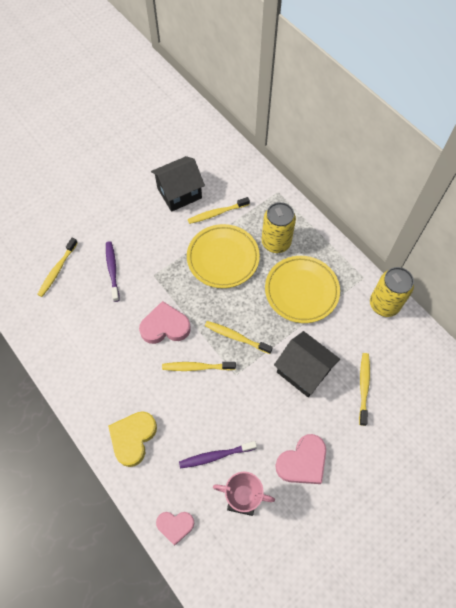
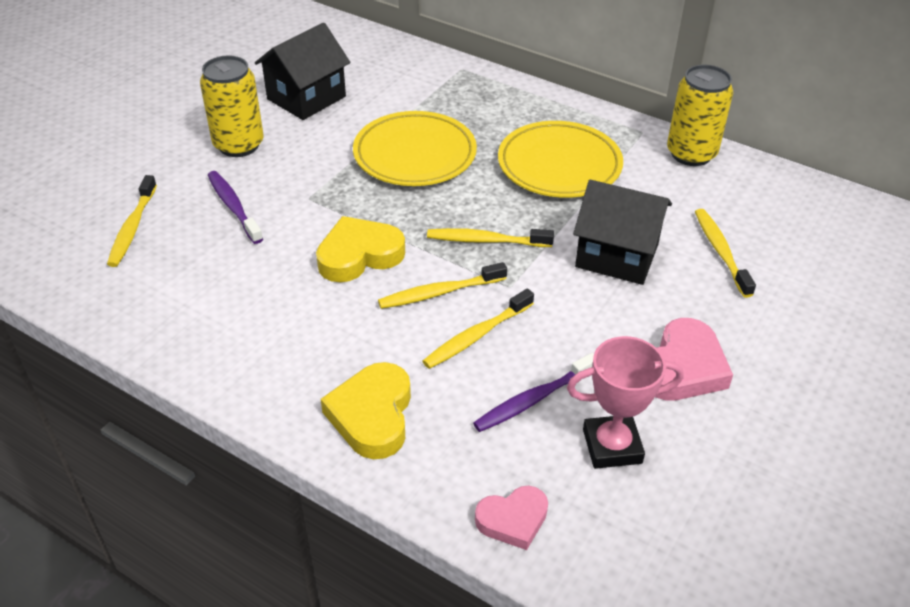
camera: 20 degrees left, 20 degrees down
pink heart [139,301,191,344] -> yellow heart [316,216,405,282]
yellow toothbrush [188,197,250,224] -> yellow toothbrush moved to [423,289,534,369]
yellow can [262,202,296,253] -> yellow can moved to [200,55,264,157]

